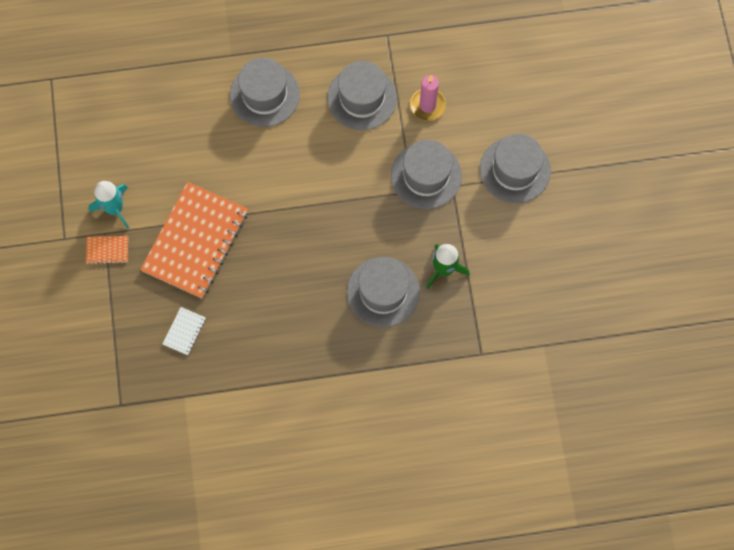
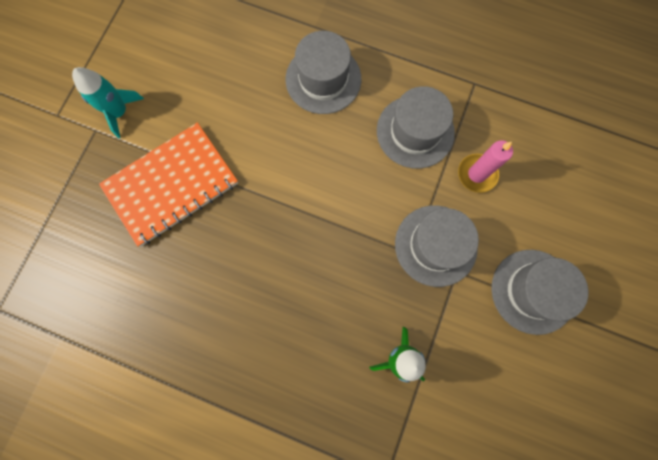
camera: 30 degrees right, 5 degrees up
orange notebook [86,236,128,264] -> none
white notebook [163,307,206,355] -> none
grey hat [347,257,420,327] -> none

